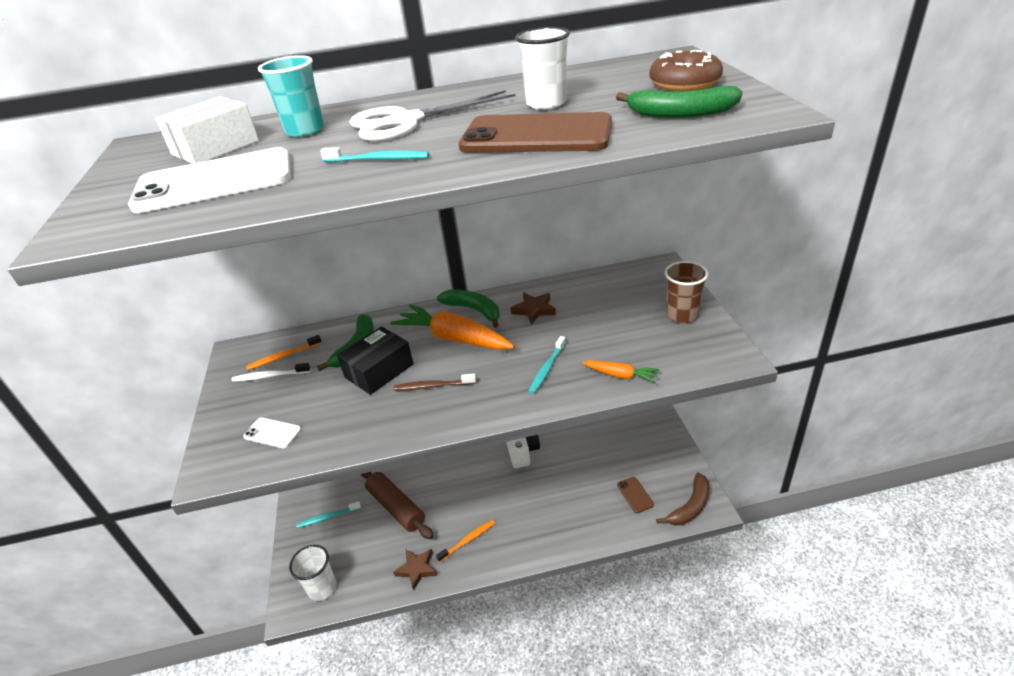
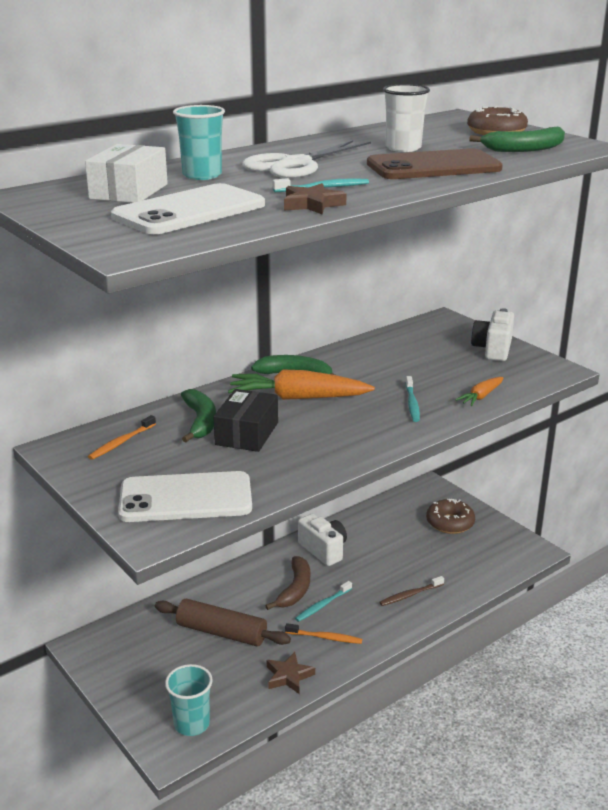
camera: 30 degrees left, 10 degrees down
white toothbrush [232,363,311,382] -> none
white phone [243,418,301,449] -> white phone [118,471,252,522], size x2.20
white cup [289,545,337,601] -> turquoise cup [165,664,213,736]
turquoise toothbrush [296,501,361,528] -> turquoise toothbrush moved to [295,581,352,622]
brown toothbrush [394,374,476,391] -> brown toothbrush moved to [379,576,444,606]
orange toothbrush [436,520,495,562] -> orange toothbrush turned 75 degrees clockwise [285,623,362,644]
brown star [511,292,556,324] -> brown star moved to [284,183,346,214]
orange carrot [582,360,660,383] -> orange carrot turned 135 degrees clockwise [455,377,504,406]
brown phone [617,477,654,513] -> none
brown banana [656,472,709,525] -> brown banana moved to [266,556,310,610]
brown cup [665,261,709,323] -> white camera [471,308,514,361]
none -> brown donut [426,499,475,534]

